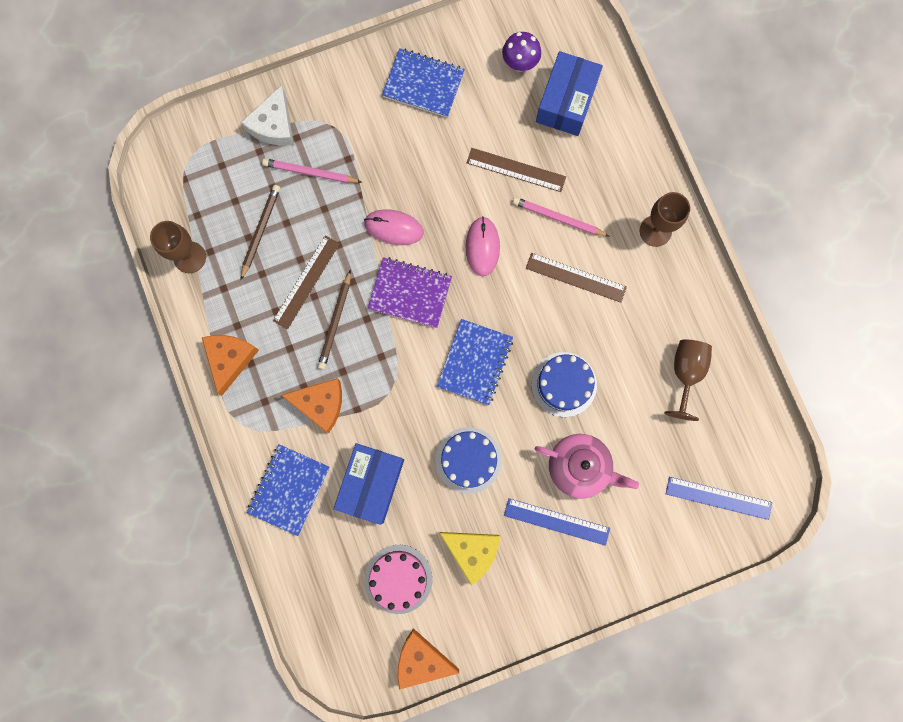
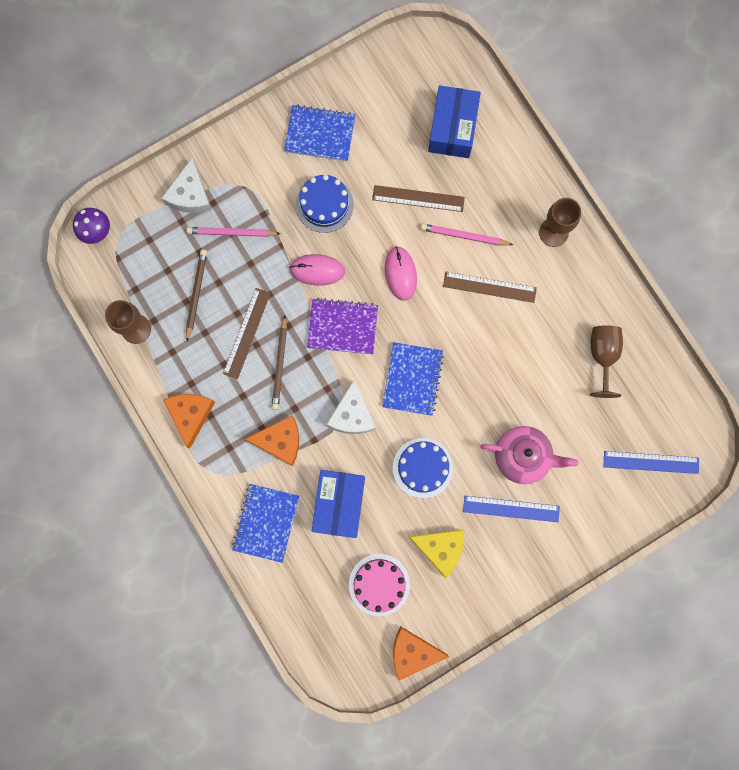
camera: 10 degrees left, 0 degrees up
purple mushroom [502,32,541,72] -> purple mushroom moved to [73,208,110,244]
blue cake [531,352,597,417] -> blue cake moved to [296,175,354,233]
none -> white cheese [326,380,376,434]

